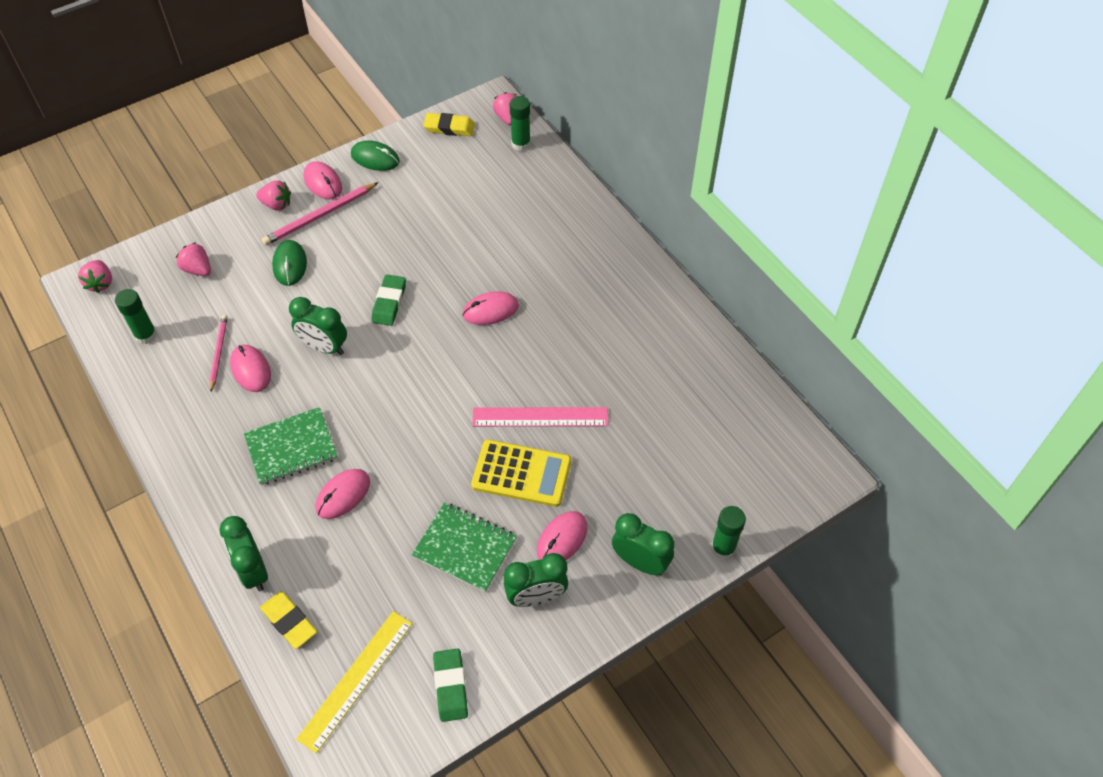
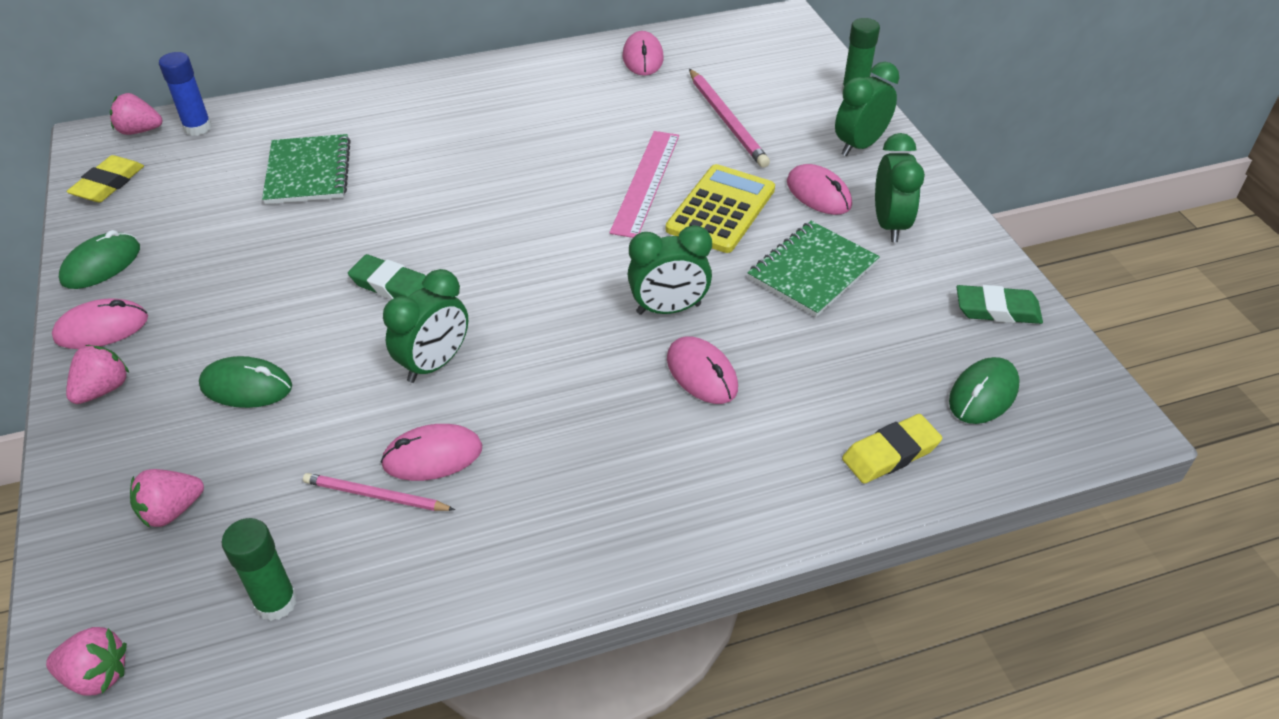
camera: 75 degrees left, 10 degrees down
green clock [219,516,268,592] -> green clock moved to [628,225,712,315]
green notebook [244,407,338,485] -> green notebook moved to [262,134,351,204]
pink pencil [262,182,379,246] -> pink pencil moved to [689,69,770,168]
yellow ruler [296,611,413,754] -> green mouse [949,357,1020,424]
pink mouse [463,291,519,325] -> pink mouse moved to [623,31,664,76]
green glue stick [510,96,531,151] -> blue glue stick [159,52,212,136]

